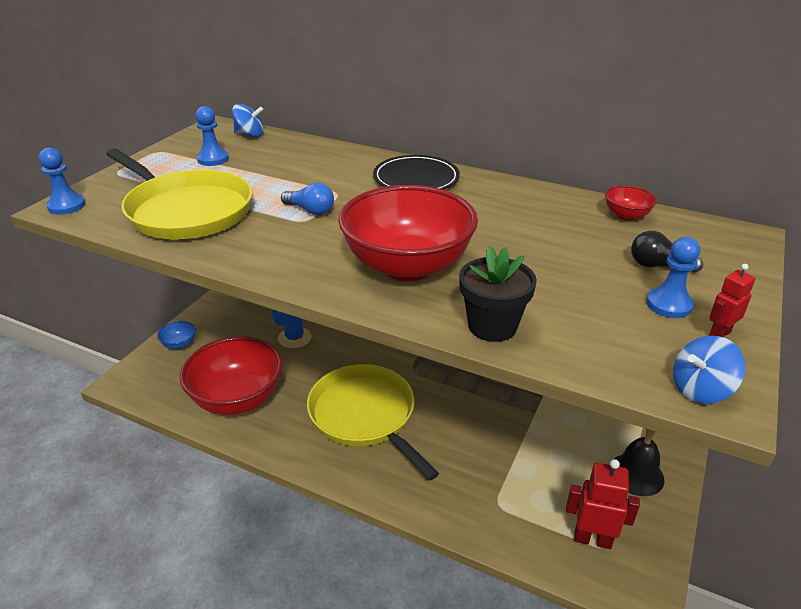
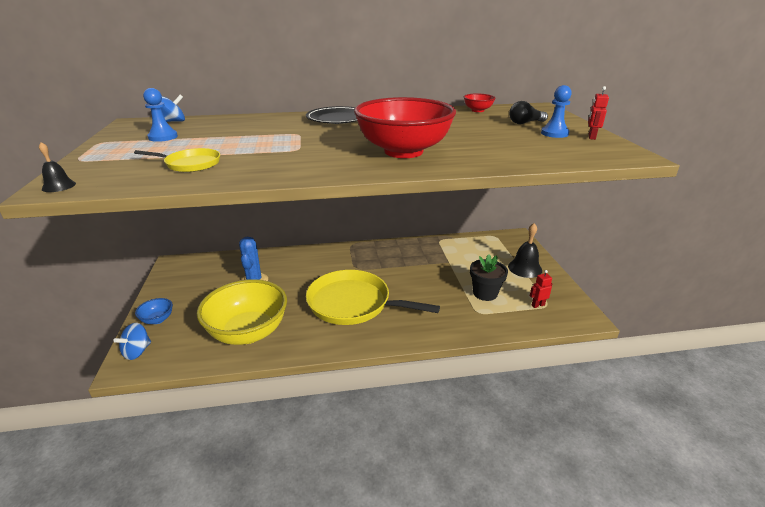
camera: 35 degrees left, 5 degrees down
blue pawn [39,148,86,215] -> black bell [39,142,76,192]
yellow pan [106,148,253,240] -> yellow pan [134,148,220,172], size x0.47
red bowl [180,336,283,415] -> yellow bowl [197,279,287,345]
blue light bulb [281,183,334,215] -> none
black flower pot [459,246,537,342] -> black flower pot moved to [470,254,508,301]
red robot [566,459,640,549] -> red robot [530,270,552,308], size x0.56
blue spinning top [673,336,745,404] -> blue spinning top moved to [113,323,151,360]

